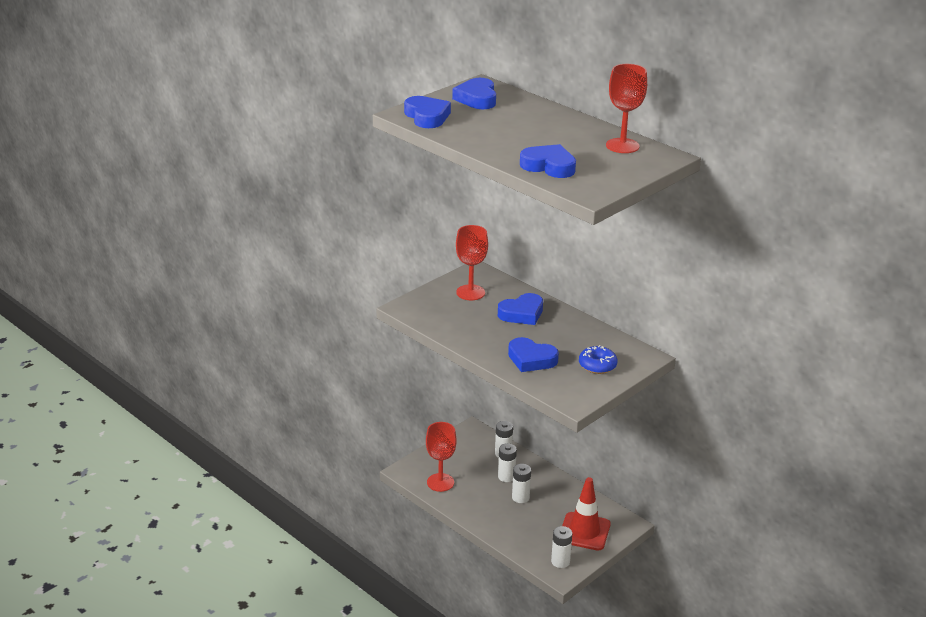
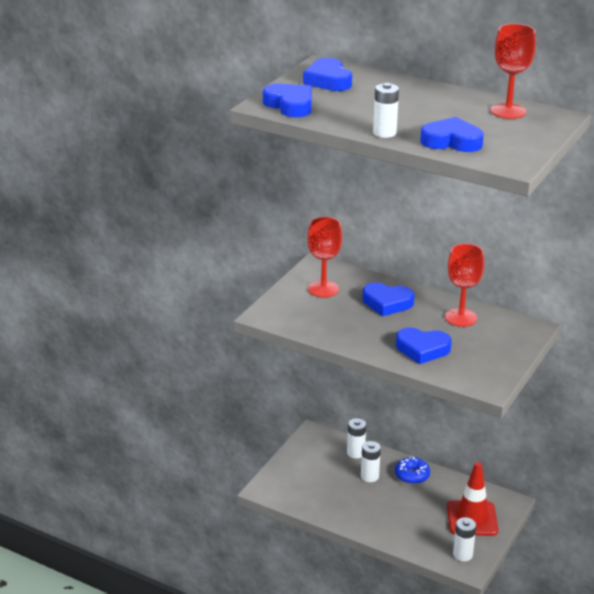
camera: 15 degrees left, 0 degrees up
red goblet [426,422,457,492] -> red goblet moved to [445,243,484,327]
blue heart [498,293,543,325] -> blue heart turned 60 degrees clockwise [362,282,415,316]
white battery [512,464,531,503] -> white battery moved to [373,83,399,138]
blue donut [579,345,618,374] -> blue donut moved to [395,456,430,484]

